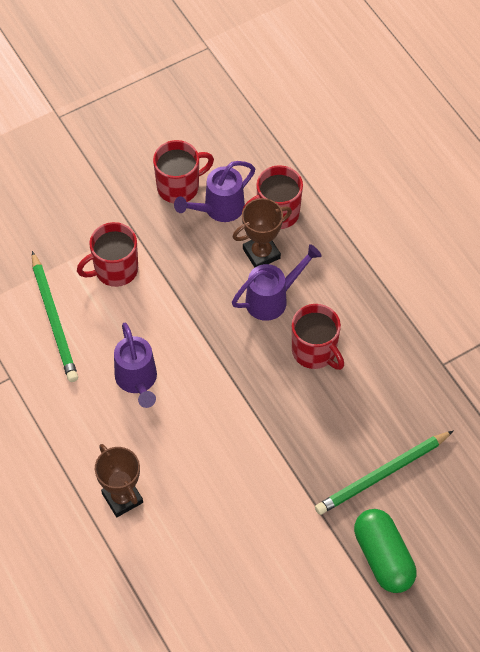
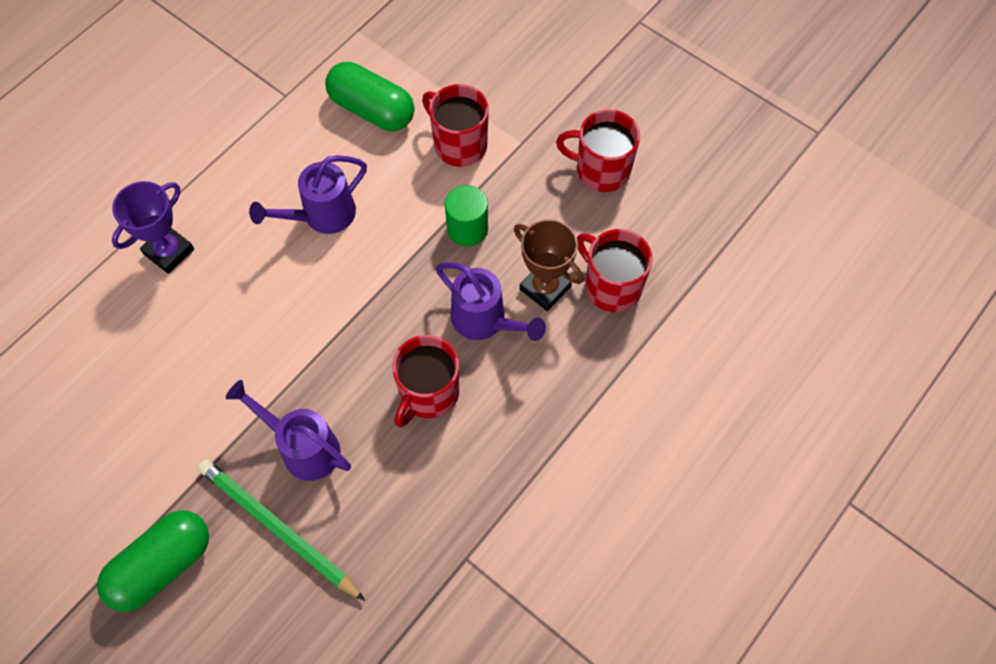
camera: 70 degrees right, 5 degrees up
green pencil [32,251,78,382] -> green capsule [325,62,414,131]
brown trophy [95,444,143,517] -> purple trophy [112,181,194,274]
red mug [153,140,214,203] -> red mug turned 150 degrees clockwise [556,109,640,192]
purple watering can [174,161,255,222] -> purple watering can moved to [226,380,351,481]
none -> green cylinder [445,185,488,246]

